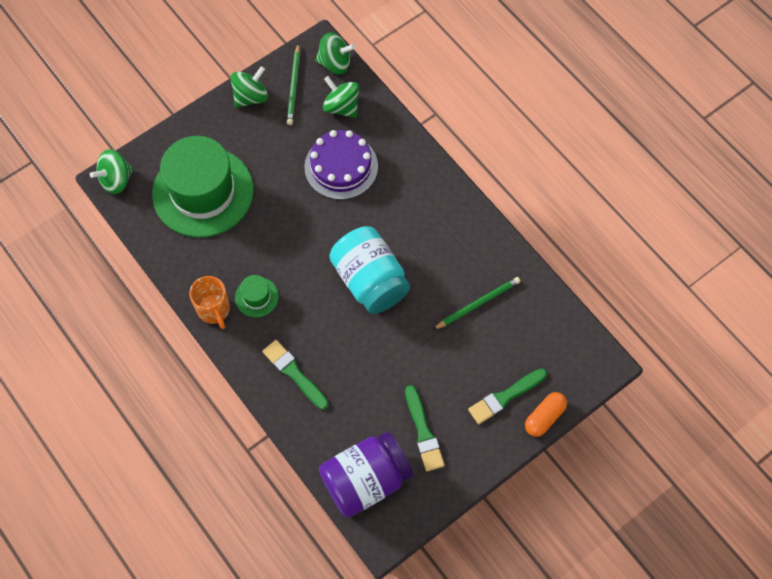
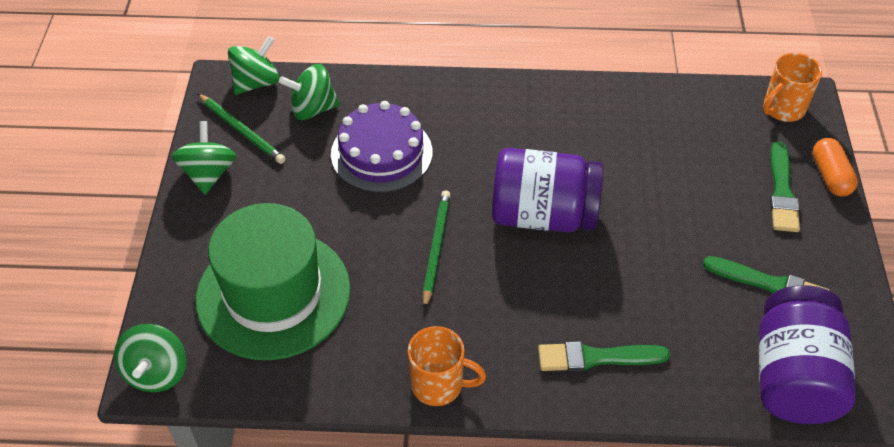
camera: 50 degrees left, 15 degrees down
green hat [235,275,279,317] -> none
turquoise jar [329,226,410,314] -> purple jar [492,148,603,232]
green pencil [433,277,520,330] -> green pencil moved to [423,191,451,309]
none -> orange mug [763,53,822,122]

